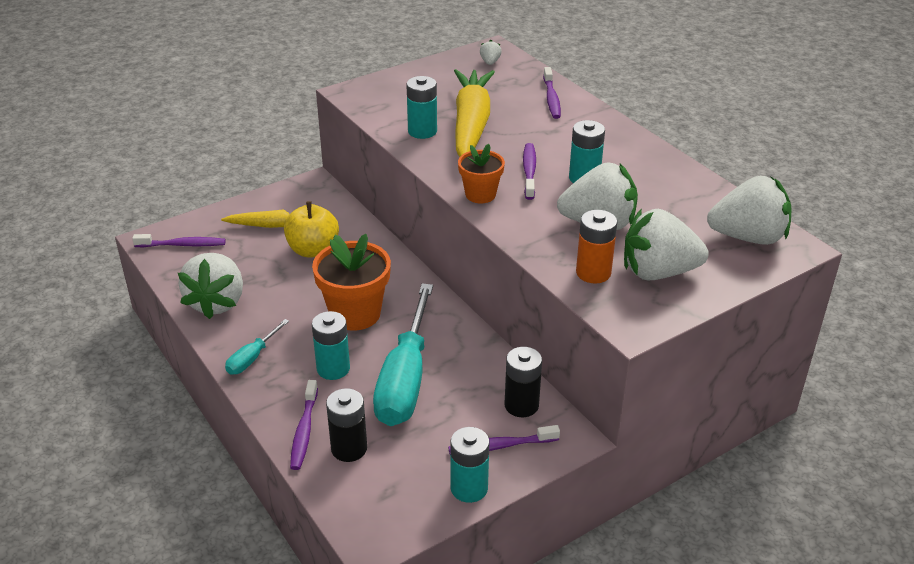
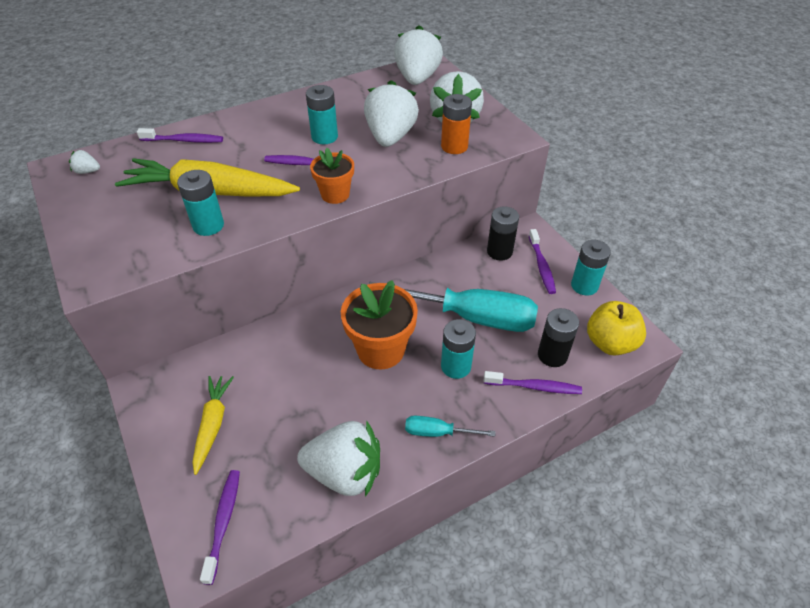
camera: 85 degrees left, 10 degrees up
turquoise screwdriver [225,319,289,375] -> turquoise screwdriver turned 150 degrees clockwise [405,416,495,437]
yellow apple [284,201,339,257] -> yellow apple moved to [587,301,646,356]

